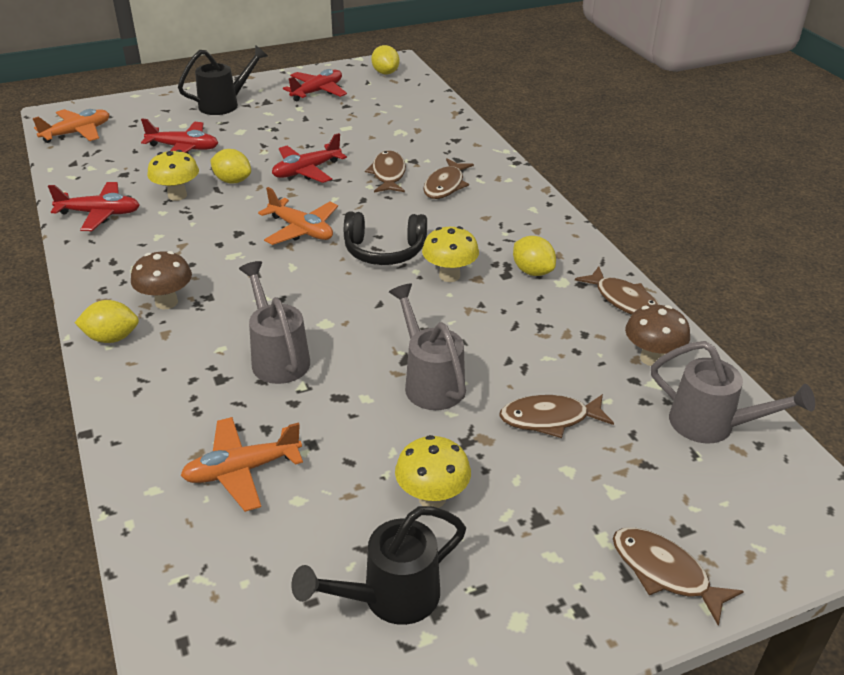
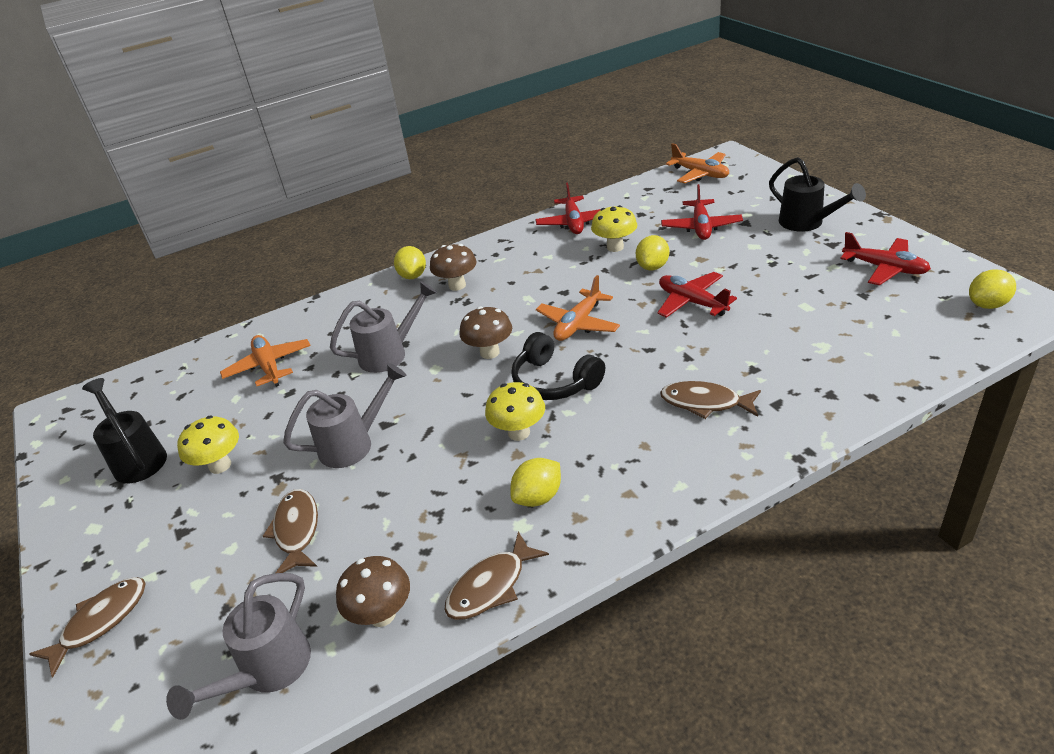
camera: 90 degrees right, 0 degrees up
black headphones [344,211,427,265] -> black headphones turned 45 degrees counterclockwise [511,332,605,400]
brown fish [365,150,406,193] -> none
none -> brown mushroom [459,306,512,359]

